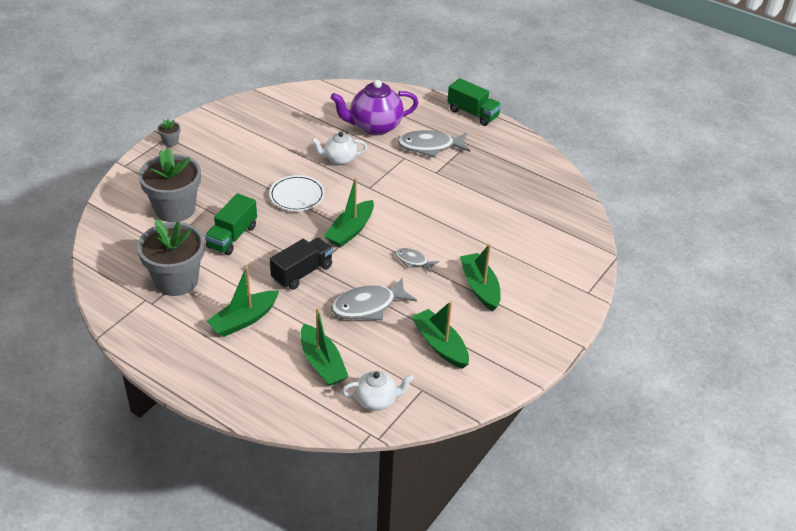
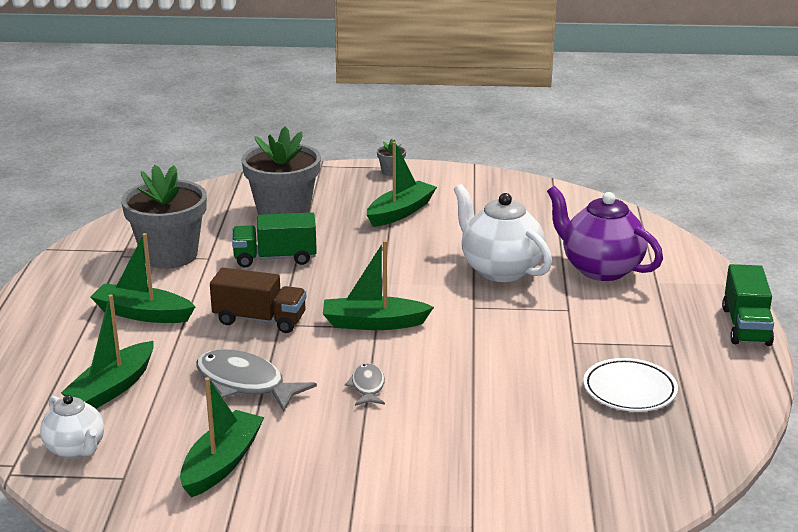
camera: 60 degrees right, 15 degrees down
white plate [269,175,325,211] -> white plate moved to [583,358,678,412]
black truck [270,237,333,290] -> brown truck [210,268,306,333]
white teapot [311,132,367,165] -> white teapot [454,184,552,282], size x1.67
grey fish [398,130,470,158] -> none
green boat [460,244,501,311] -> green boat moved to [367,141,437,227]

